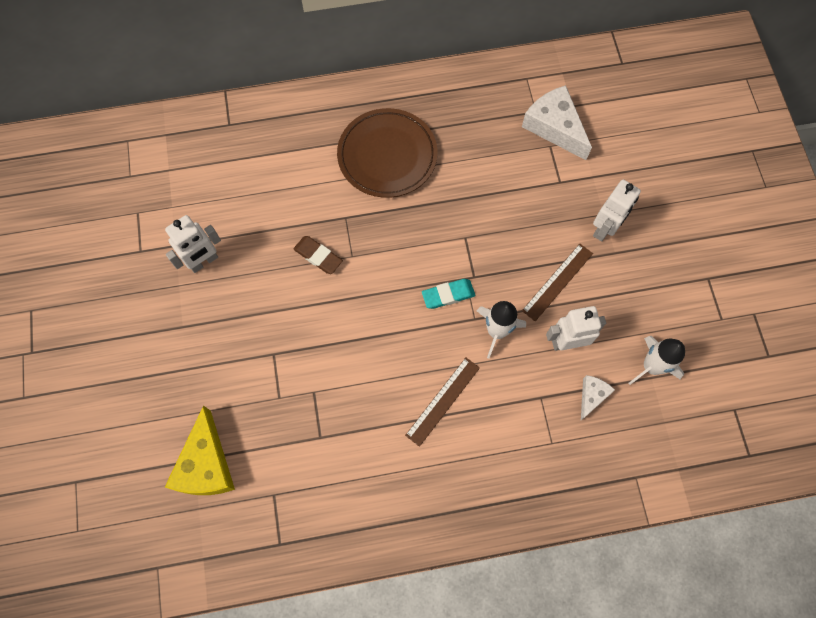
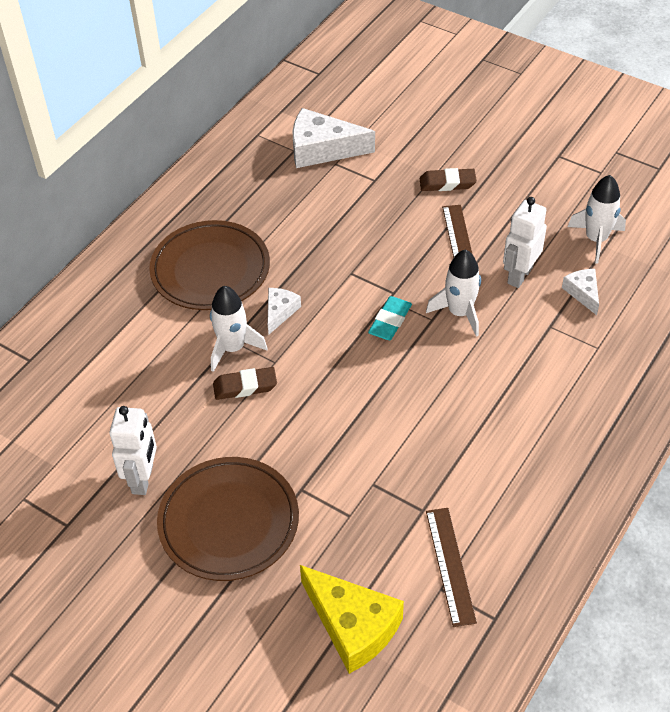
camera: 45 degrees left, 20 degrees down
brown ruler [405,358,480,447] -> brown ruler moved to [426,508,477,627]
white robot [593,180,641,241] -> brown eraser [420,168,477,191]
none -> brown plate [157,457,299,581]
none -> white rocket [210,286,268,372]
none -> white cheese [268,288,301,334]

